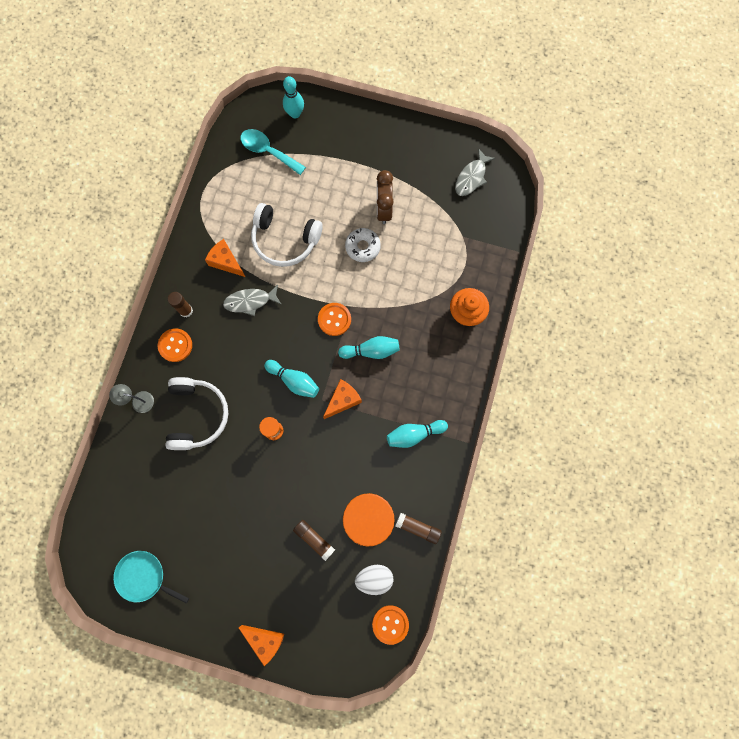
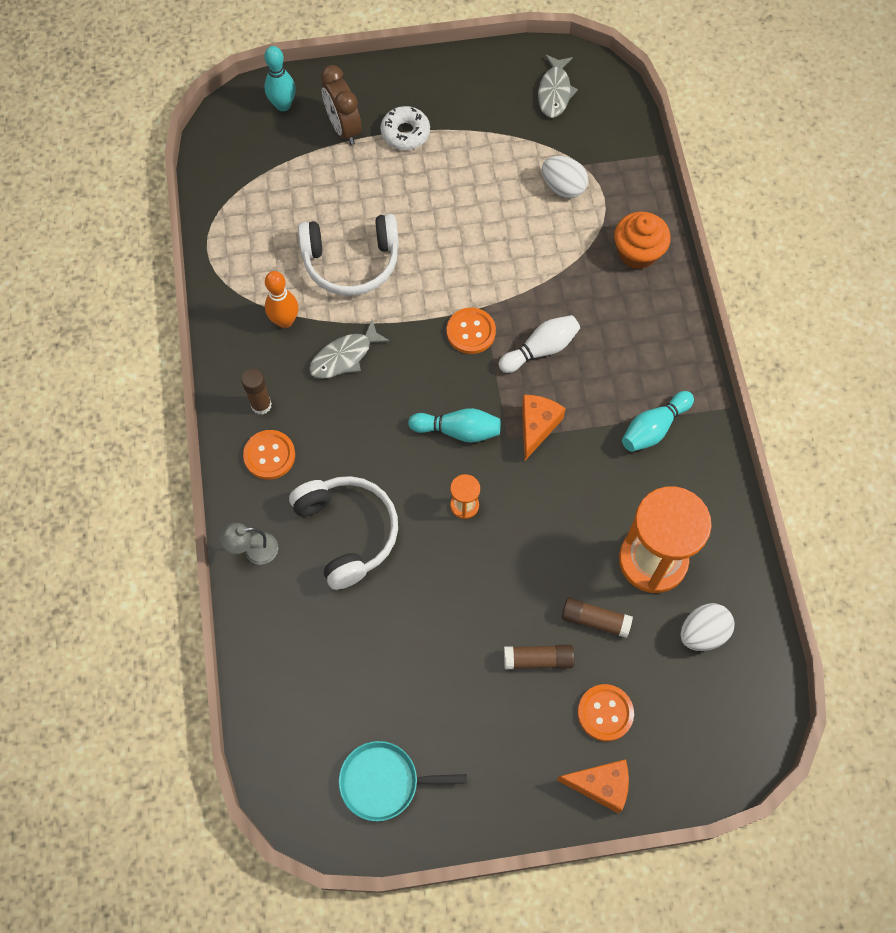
camera: 25 degrees left, 10 degrees down
orange cheese [205,239,245,277] -> orange bowling pin [265,271,298,328]
turquoise spoon [240,129,306,175] -> none
turquoise bowling pin [338,336,400,359] -> white bowling pin [498,315,580,373]
white donut [345,228,381,262] -> white donut moved to [380,106,430,150]
orange button [372,605,409,645] -> orange button moved to [578,684,634,741]
brown clock [377,170,394,224] -> brown clock moved to [321,65,362,145]
brown glue stick [395,513,442,544] -> brown glue stick moved to [504,645,574,669]
none -> white egg [542,156,588,198]

